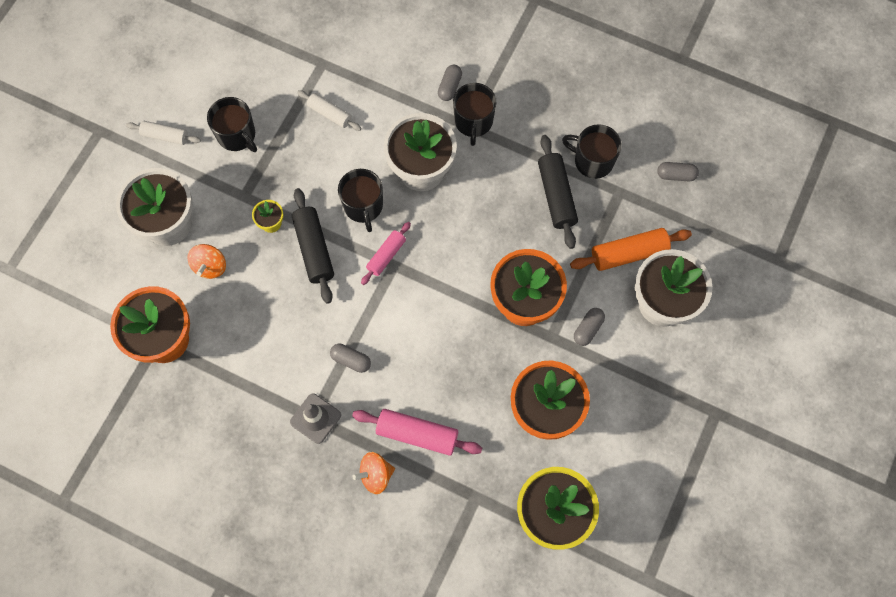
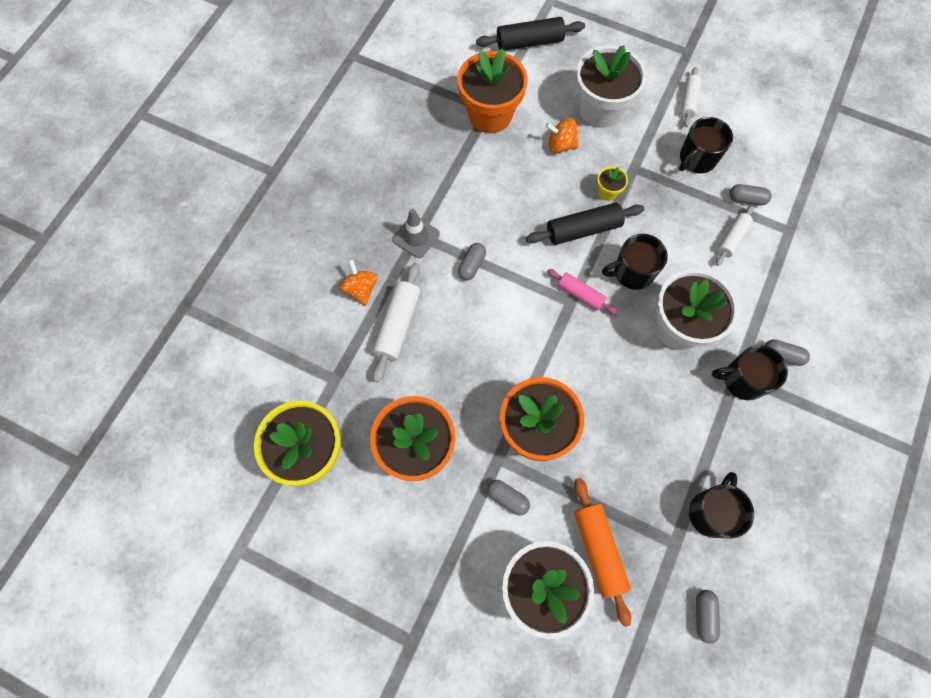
camera: 90 degrees right, 0 degrees up
pink rolling pin [352,409,482,456] -> white rolling pin [373,263,420,382]
black rolling pin [538,135,578,249] -> black rolling pin moved to [476,17,585,51]
none -> grey capsule [729,184,772,206]

